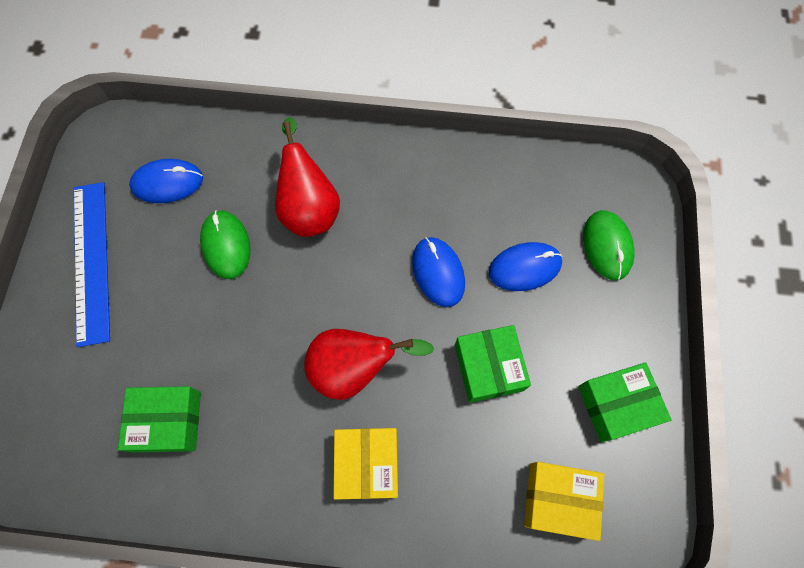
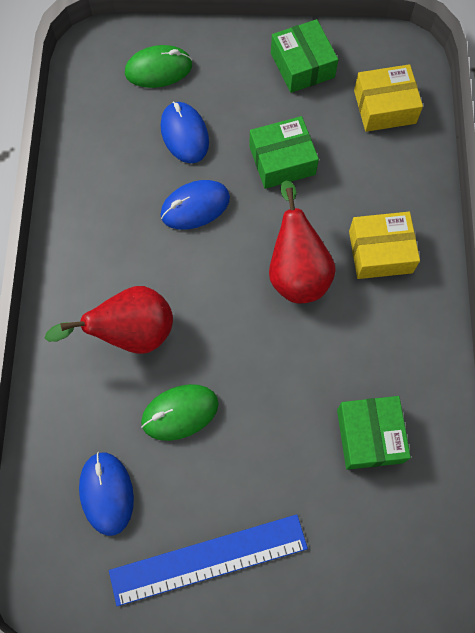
camera: 95 degrees left, 0 degrees up
yellow box [524,462,604,541] -> yellow box turned 75 degrees clockwise [354,64,423,132]

